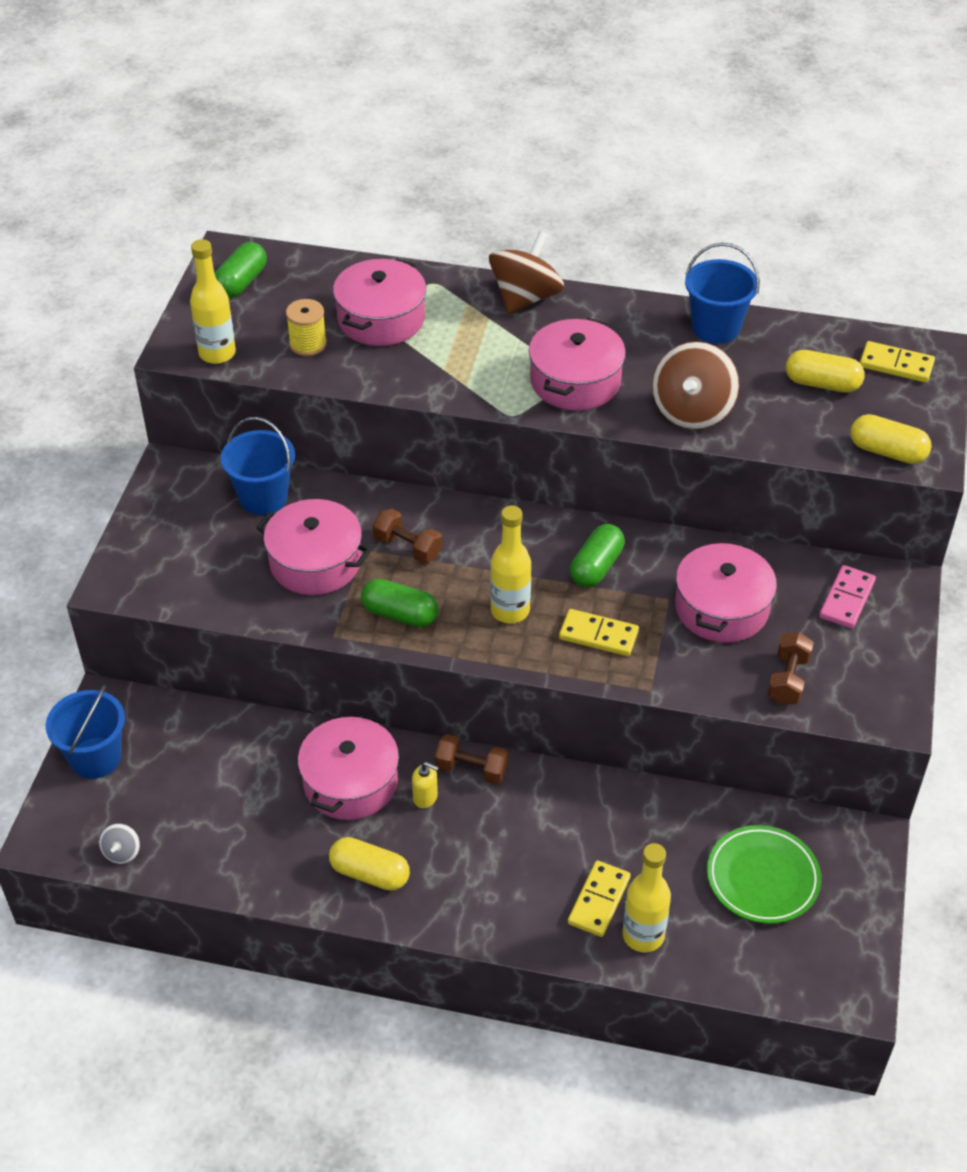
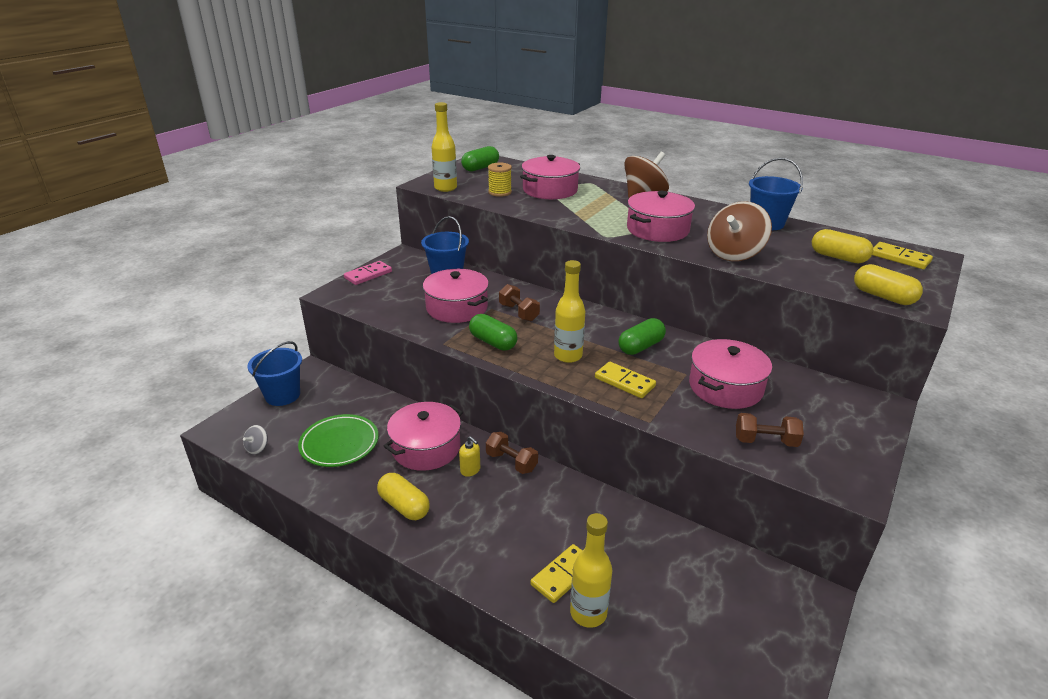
camera: 20 degrees right, 15 degrees down
green plate [707,825,821,924] -> green plate moved to [298,414,379,467]
brown dumbbell [767,632,814,705] -> brown dumbbell turned 60 degrees clockwise [736,413,804,447]
pink domino [819,565,876,629] -> pink domino moved to [344,261,392,285]

